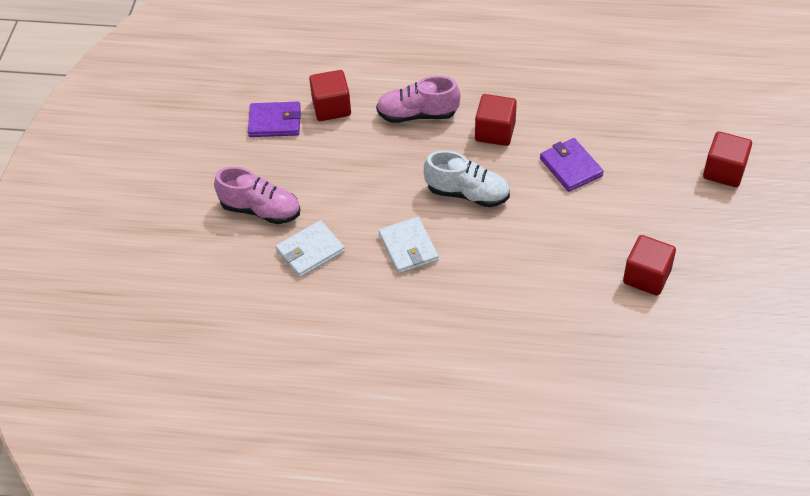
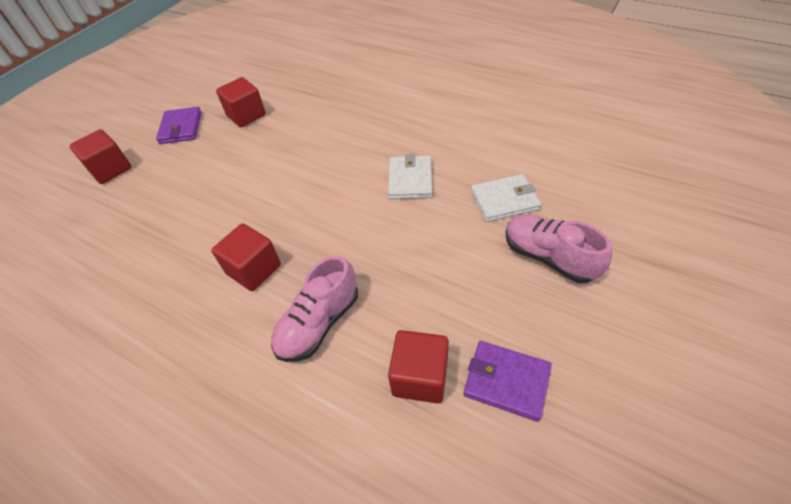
camera: 155 degrees left, 0 degrees up
pink shoe [376,76,461,123] -> pink shoe turned 105 degrees clockwise [271,255,358,362]
white shoe [424,150,510,207] -> none
purple wallet [540,138,604,192] -> purple wallet moved to [156,107,202,144]

